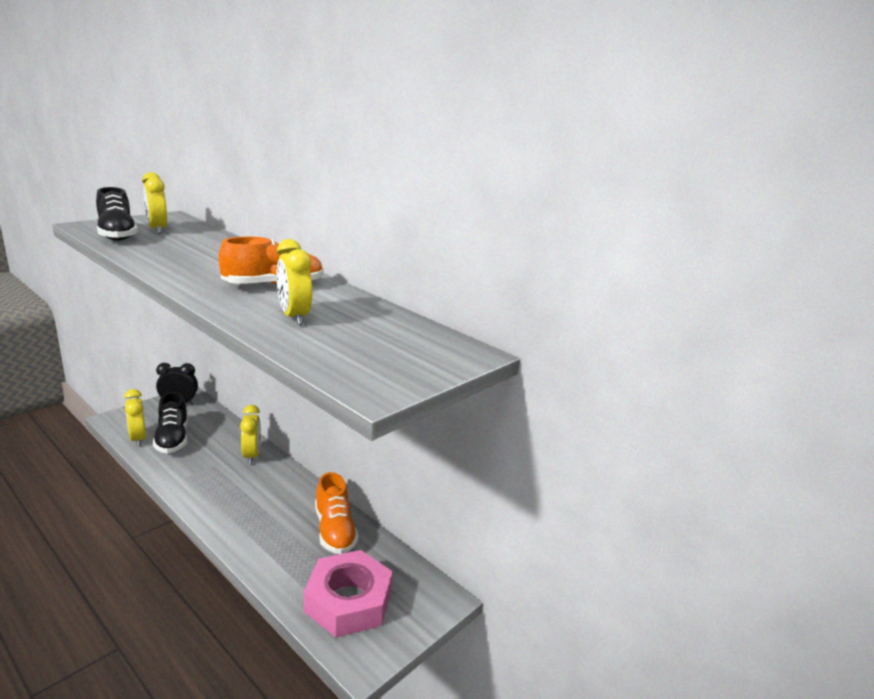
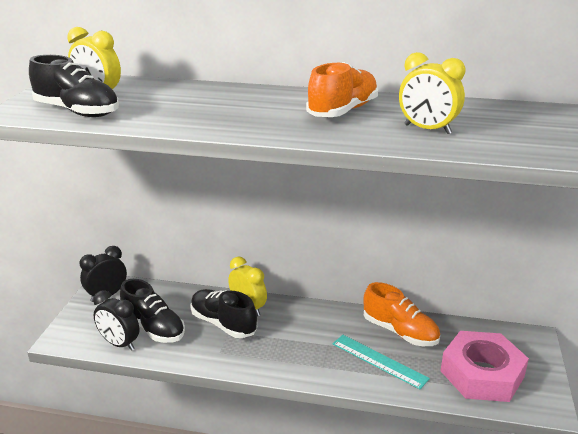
camera: 30 degrees left, 5 degrees up
yellow clock [124,389,146,447] -> black clock [93,290,140,351]
none -> black shoe [190,289,257,338]
none -> turquoise ruler [333,335,430,389]

